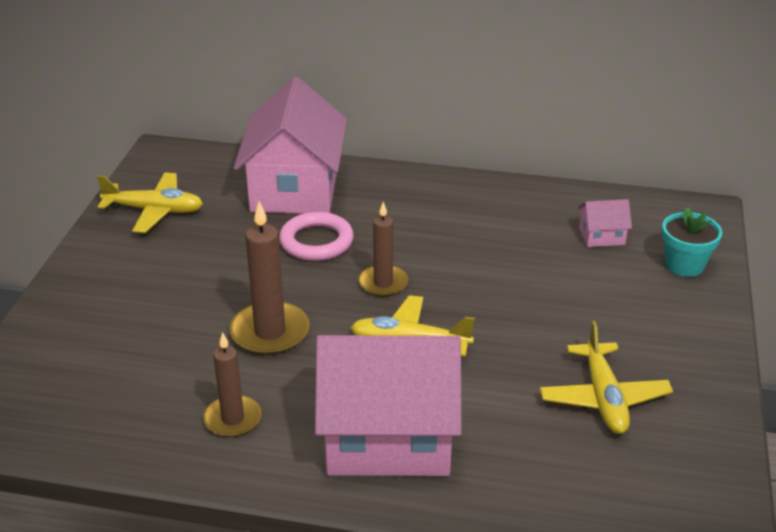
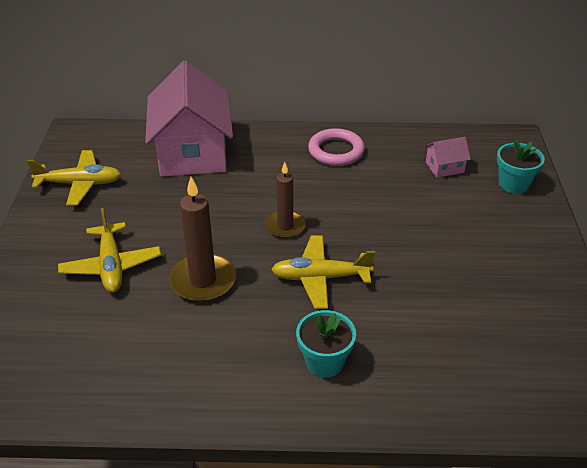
camera: 10 degrees left, 5 degrees up
brown candle [203,332,261,437] -> none
pink ring [279,212,354,261] -> pink ring moved to [308,128,365,166]
pink house [315,335,462,476] -> turquoise flower pot [296,310,356,378]
yellow plane [540,321,673,434] -> yellow plane moved to [58,208,161,293]

